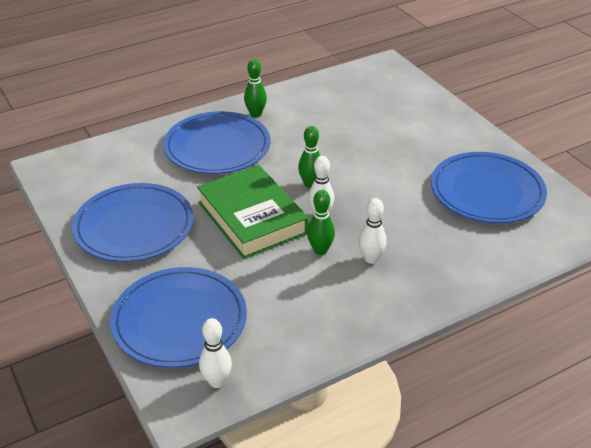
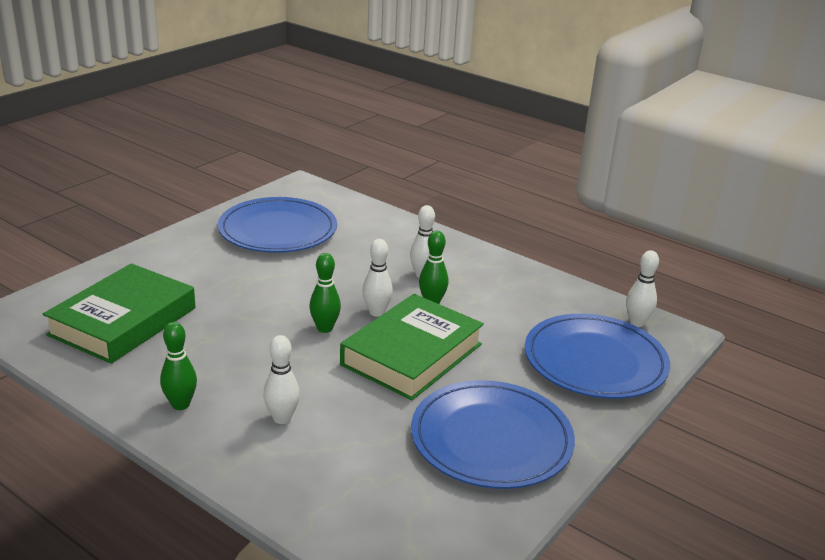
camera: 115 degrees left, 10 degrees down
blue plate [163,111,270,174] -> white bowling pin [263,335,300,424]
none -> green book [43,263,195,364]

